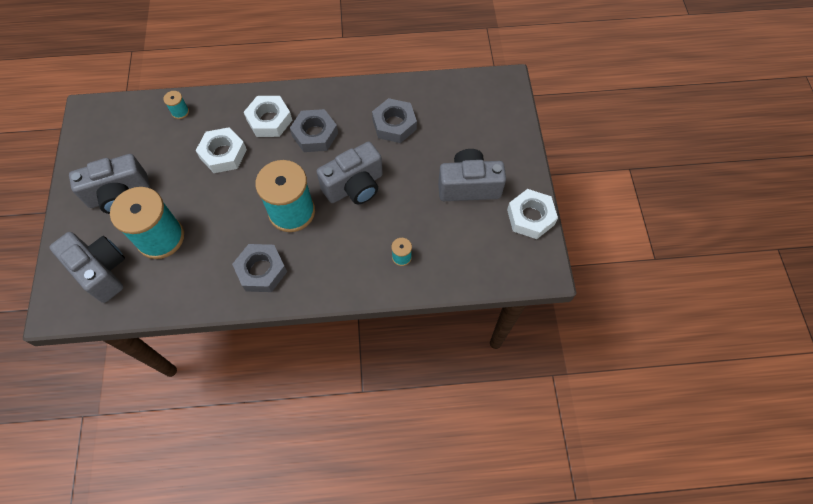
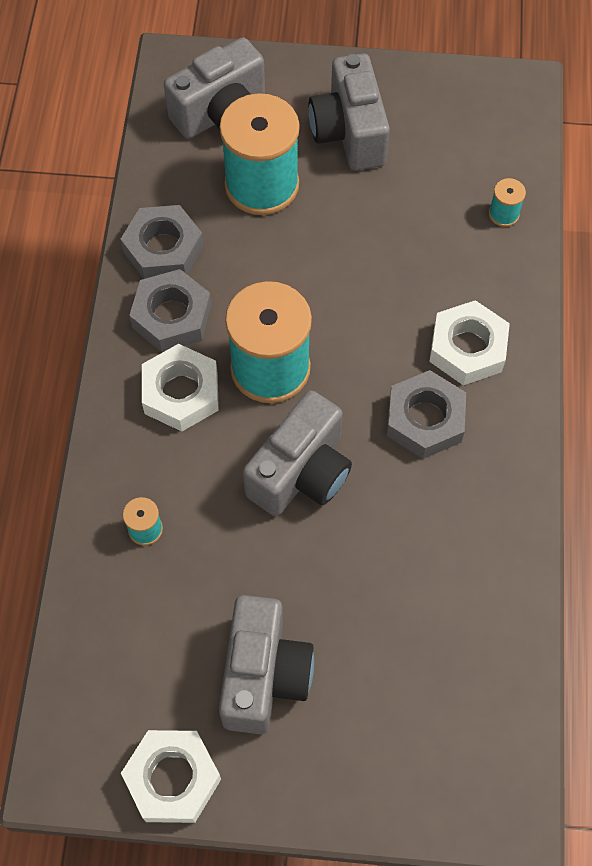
camera: 100 degrees right, 0 degrees up
white nut [196,127,247,173] -> white nut moved to [142,344,219,431]
grey camera [316,142,383,204] -> grey camera turned 120 degrees counterclockwise [243,390,352,516]
grey nut [372,98,417,143] -> grey nut moved to [121,205,204,279]

